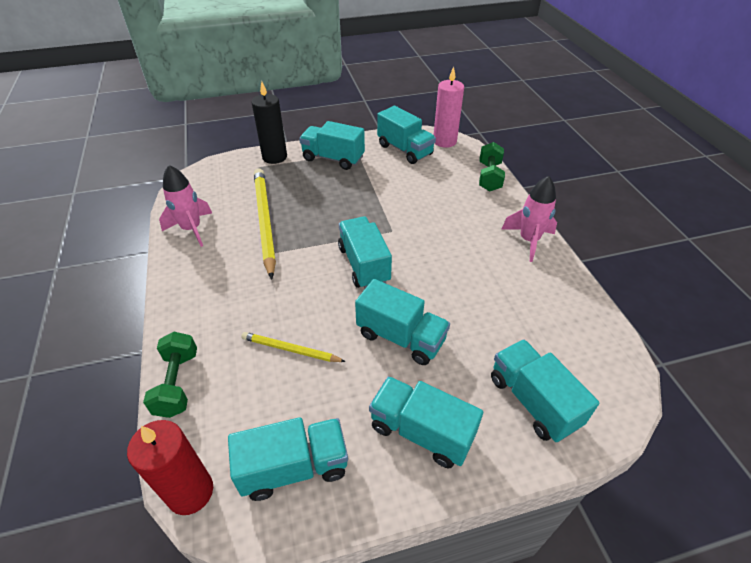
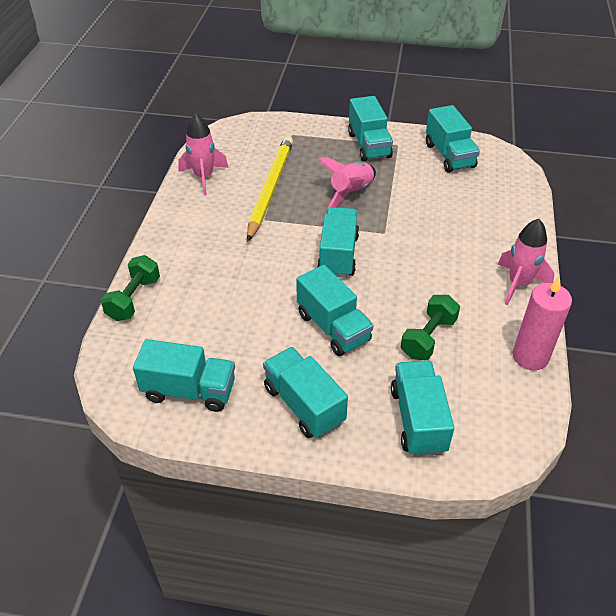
camera: 25 degrees right, 0 degrees up
red candle [127,420,213,515] -> none
yellow pencil [241,332,346,362] -> none
black candle [251,82,287,164] -> none
turquoise truck [299,121,365,170] -> turquoise truck turned 150 degrees counterclockwise [348,96,393,161]
pink candle [434,67,464,148] -> pink candle moved to [513,276,572,370]
green dumbbell [479,142,505,192] -> green dumbbell moved to [401,295,460,360]
none -> pink rocket [317,157,376,208]

